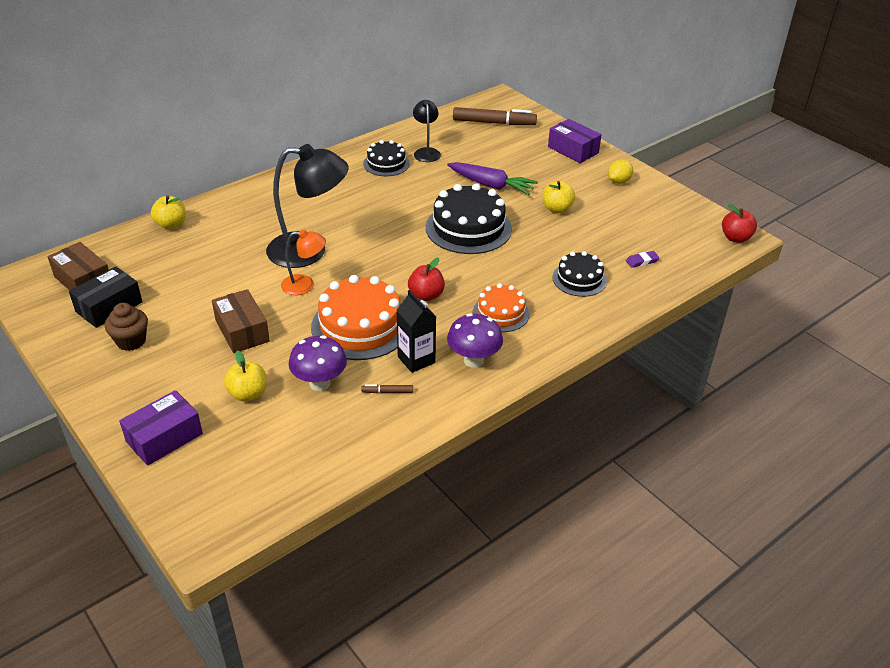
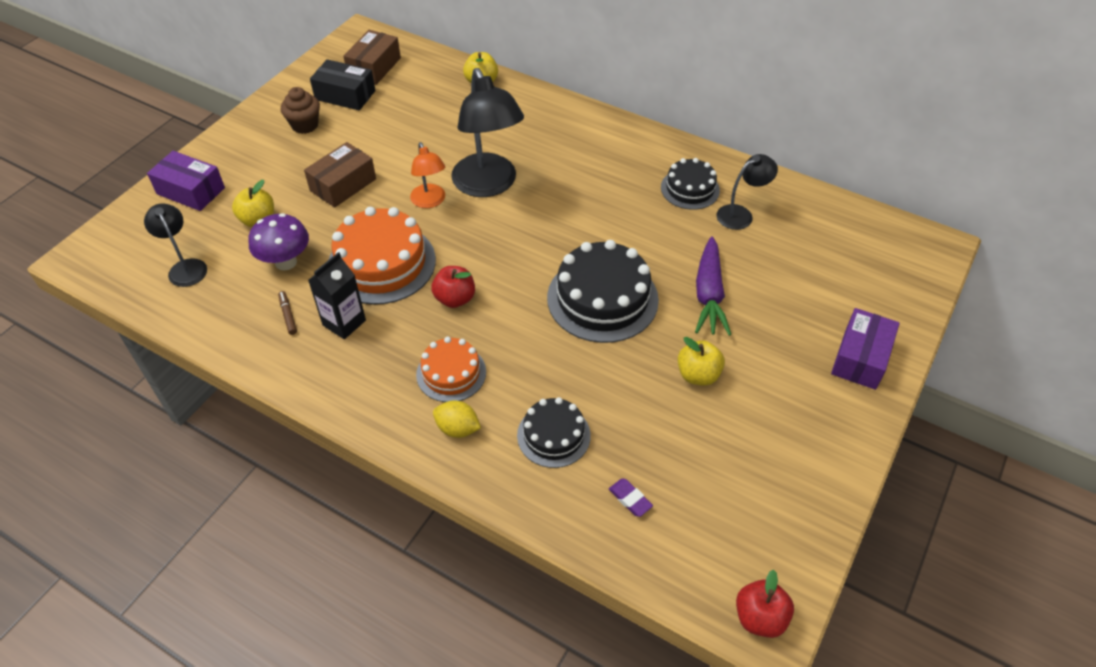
camera: 70 degrees right, 10 degrees up
purple mushroom [447,313,503,368] -> none
brown marker [453,107,537,125] -> none
yellow lemon [608,160,633,184] -> yellow lemon moved to [433,401,481,438]
none -> black lamp [144,203,207,287]

